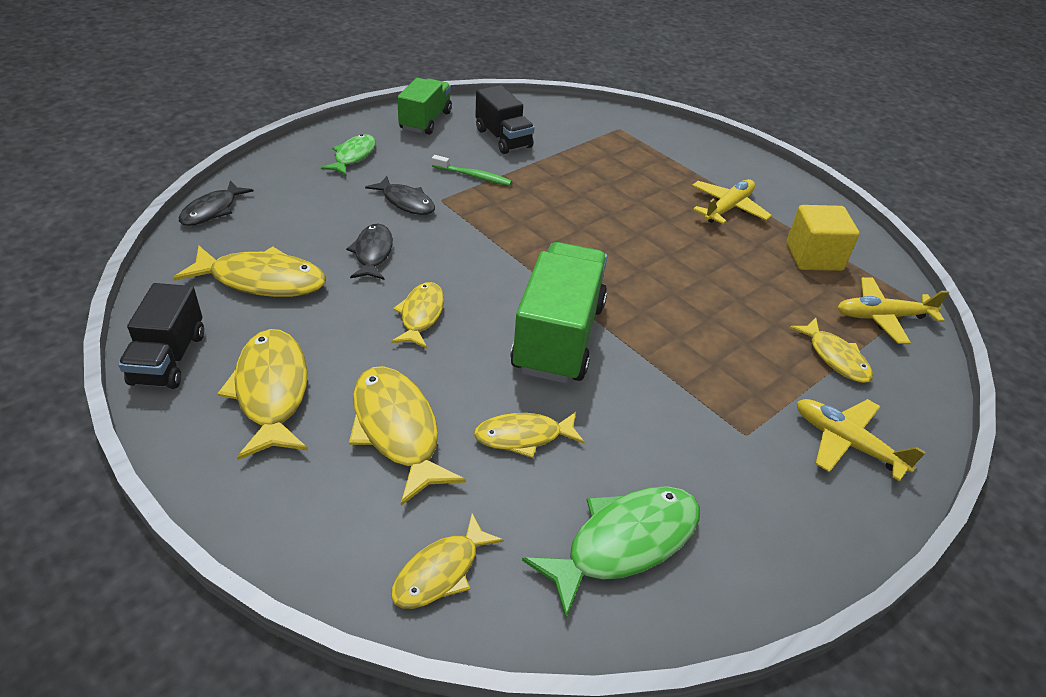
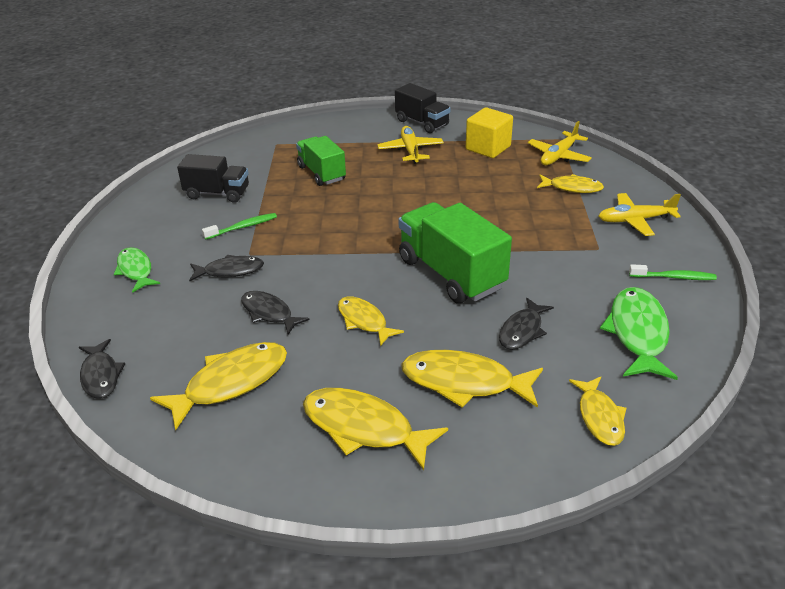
camera: 45 degrees left, 5 degrees down
black truck [118,283,204,389] -> black truck moved to [395,83,450,133]
green truck [397,78,452,135] -> green truck moved to [296,136,346,186]
yellow fish [474,412,584,458] -> black fish [499,298,554,350]
none -> green toothbrush [629,264,717,280]

